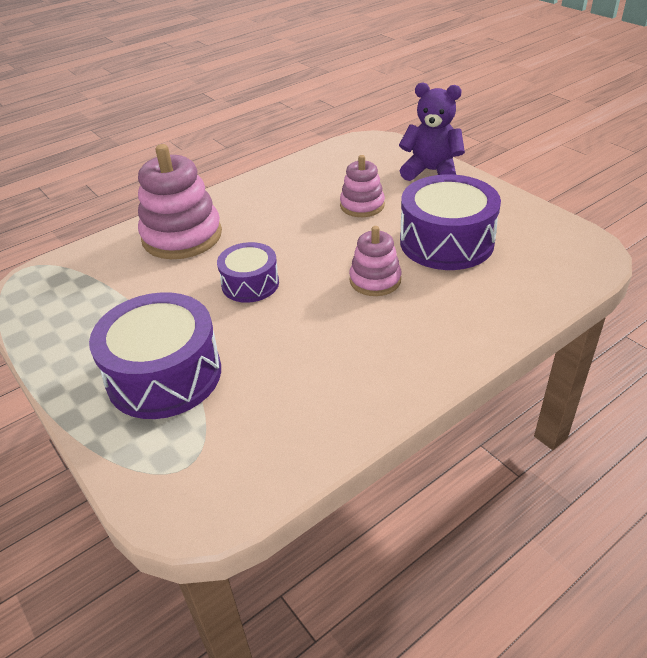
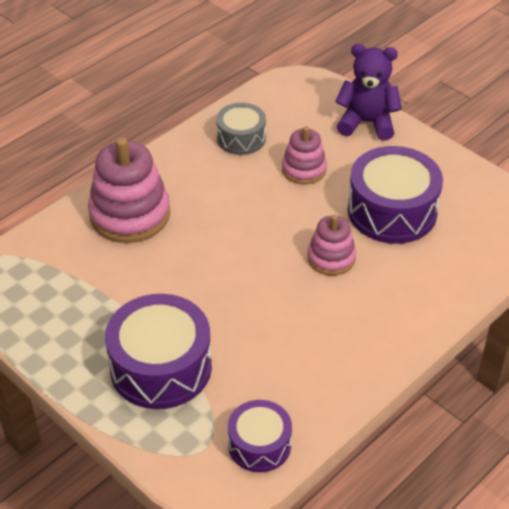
camera: 10 degrees left, 5 degrees up
purple drum [217,242,279,303] -> purple drum moved to [228,400,292,472]
none -> grey drum [216,103,266,155]

